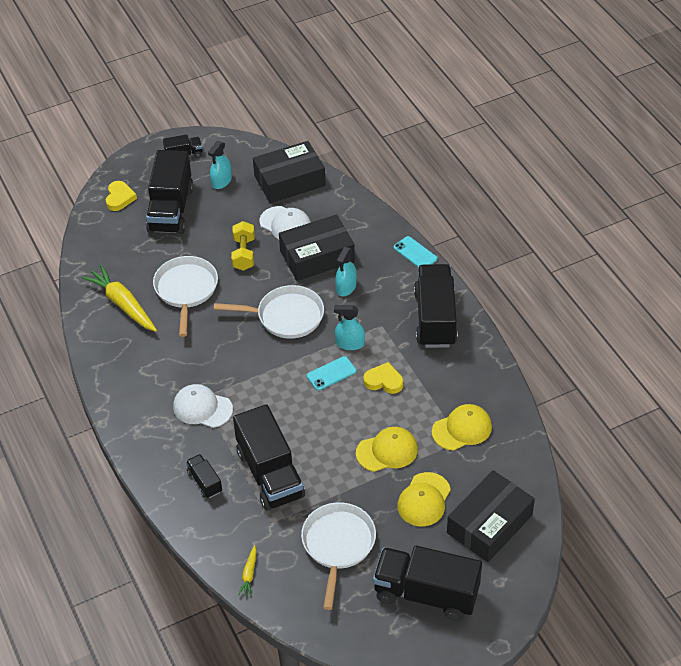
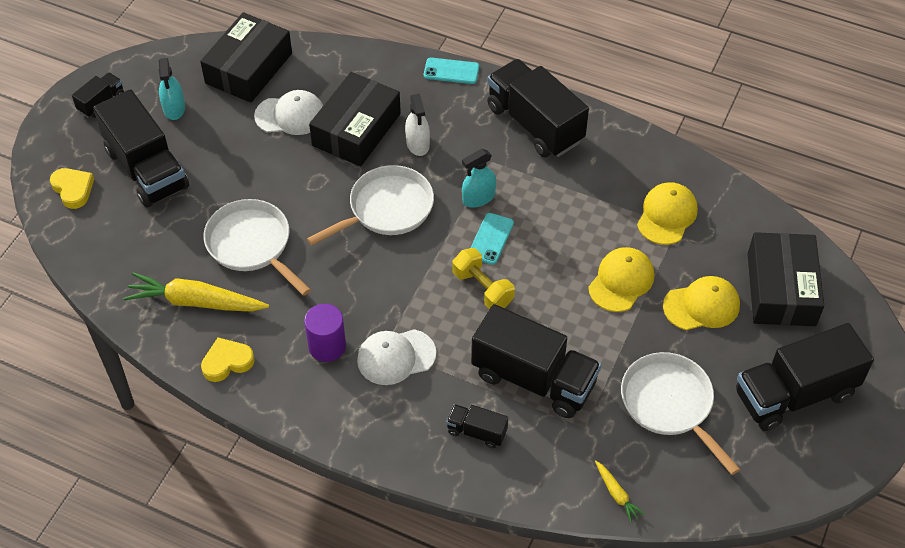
camera: 40 degrees left, 5 degrees up
yellow dumbbell [231,221,255,271] -> yellow dumbbell moved to [452,248,515,309]
turquoise spray bottle [335,247,357,297] -> white spray bottle [405,93,430,156]
yellow heart [364,362,403,394] -> yellow heart moved to [201,338,255,382]
yellow cap [397,472,451,527] -> yellow cap turned 90 degrees counterclockwise [663,276,740,330]
none -> purple cylinder [304,304,346,362]

